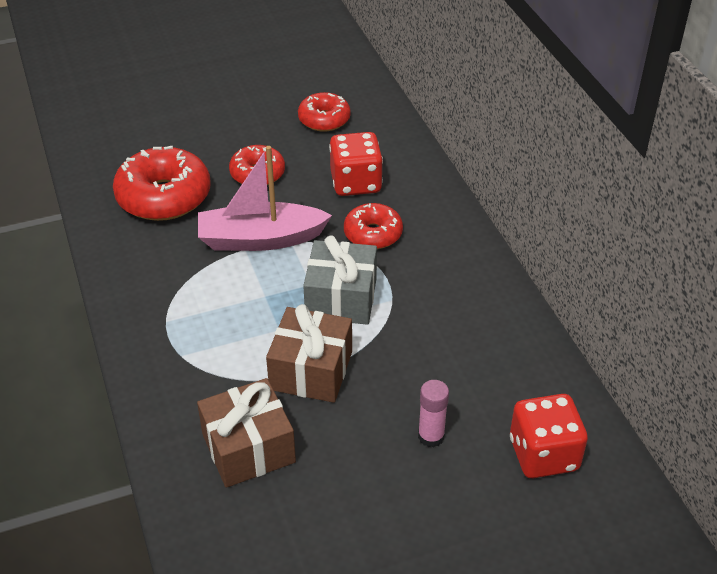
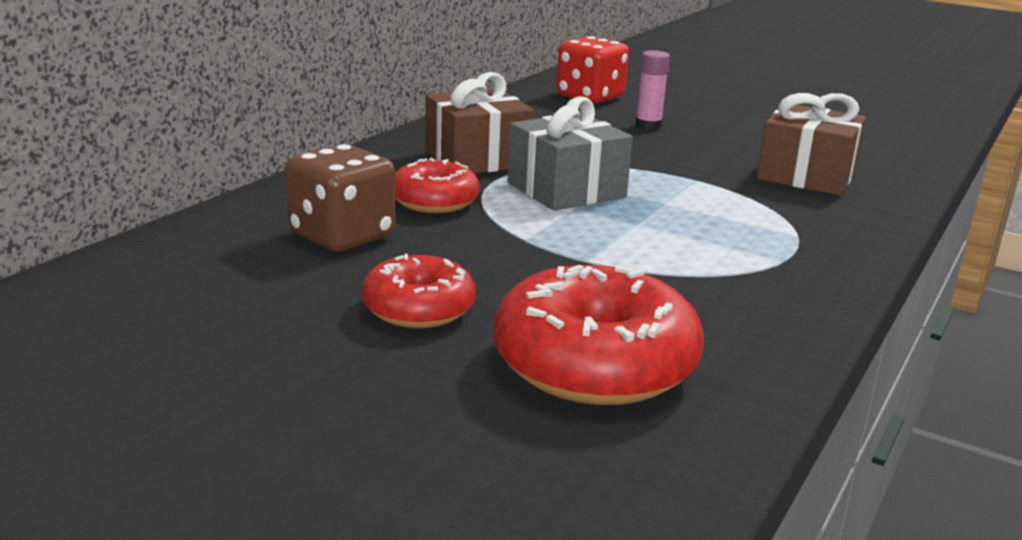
camera: 130 degrees left, 20 degrees down
pink boat [198,146,332,251] -> none
brown gift [266,304,352,403] -> brown gift moved to [425,72,534,174]
red donut [298,92,351,132] -> none
red dice [329,132,383,196] -> brown dice [286,144,395,252]

